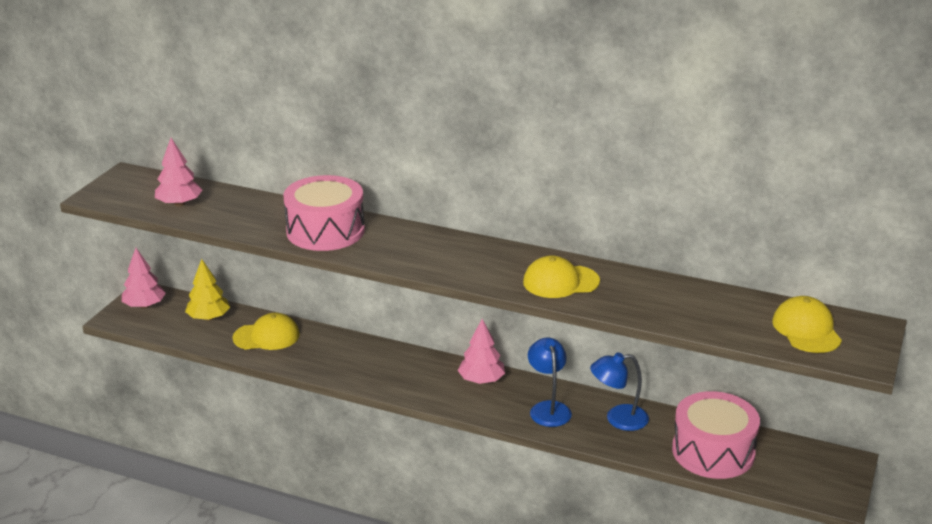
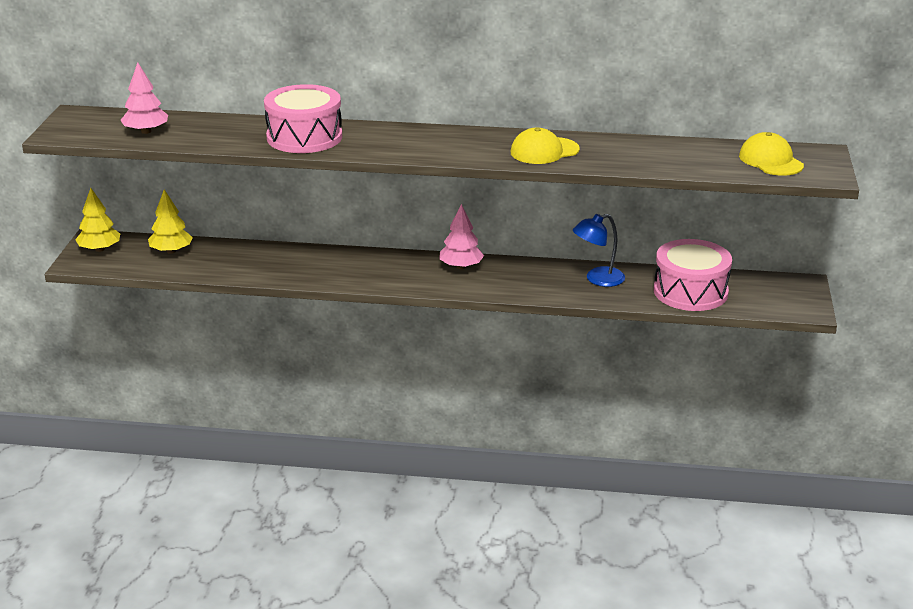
camera: 15 degrees left, 0 degrees up
pink tree [122,248,166,308] -> yellow tree [75,188,120,252]
yellow cap [232,313,300,350] -> none
blue lamp [528,338,572,427] -> none

